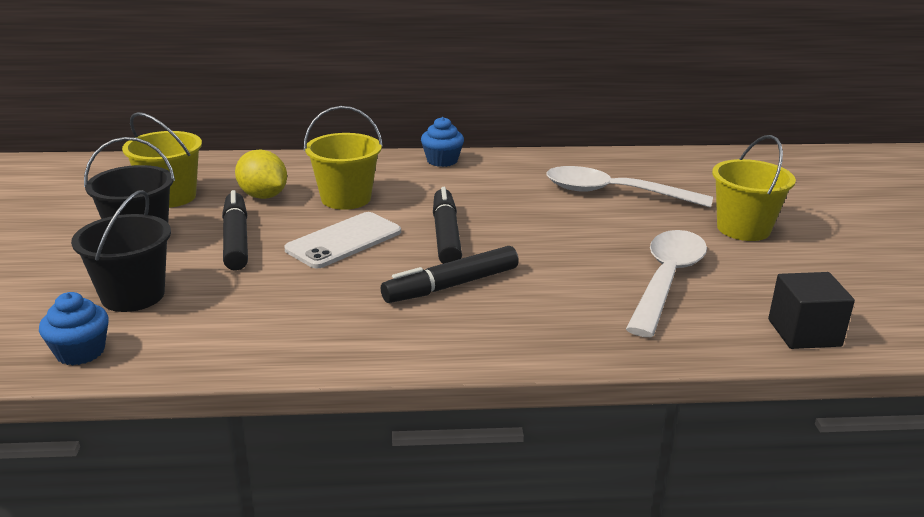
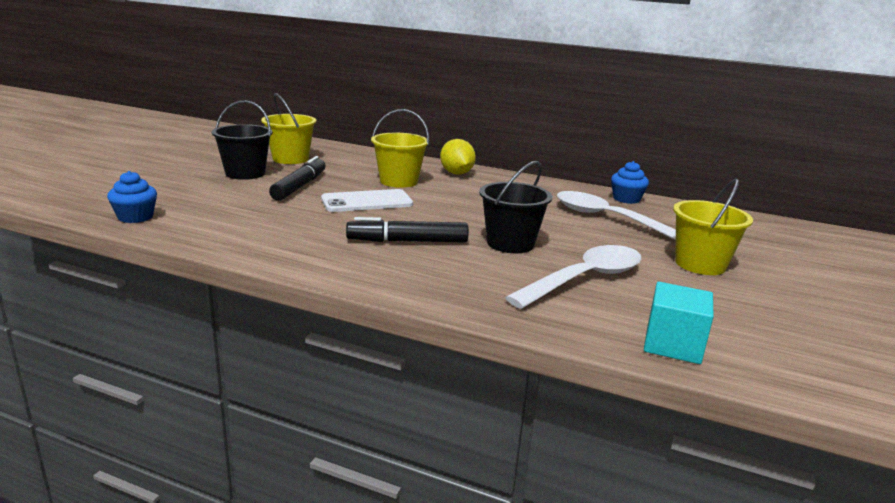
camera: 25 degrees right, 5 degrees down
black bucket [71,190,171,312] -> black bucket moved to [479,161,552,253]
yellow lemon [235,149,287,199] -> yellow lemon moved to [440,139,476,175]
blue cupcake [421,117,464,167] -> blue cupcake moved to [611,161,649,204]
black marker [433,187,462,264] -> none
black cube [768,272,855,349] -> turquoise cube [644,282,714,364]

